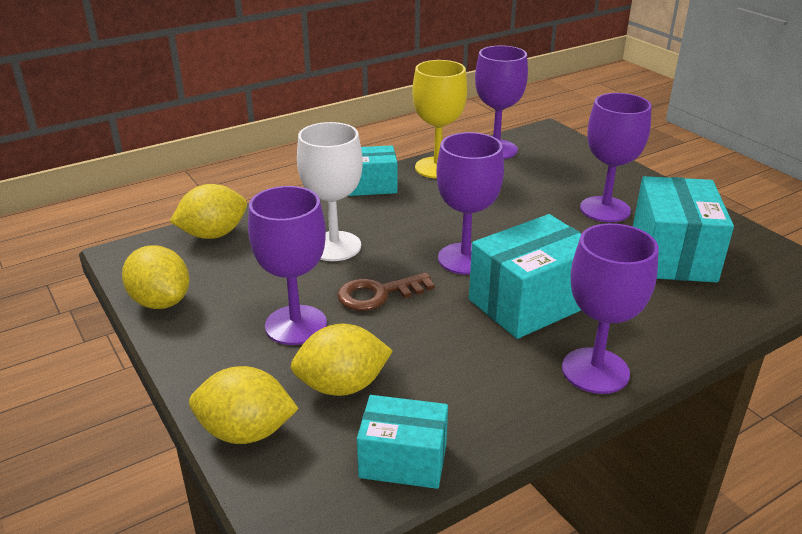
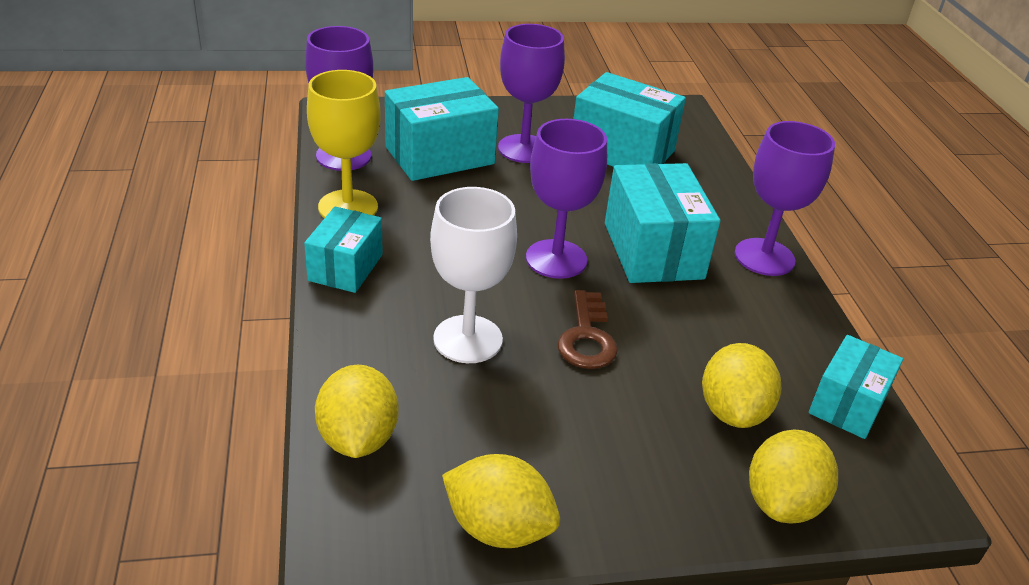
camera: 70 degrees left, 5 degrees up
yellow lemon [122,245,190,309] -> yellow lemon turned 45 degrees clockwise [442,454,560,548]
purple goblet [248,186,327,345] -> none
none -> turquoise box [385,77,499,181]

